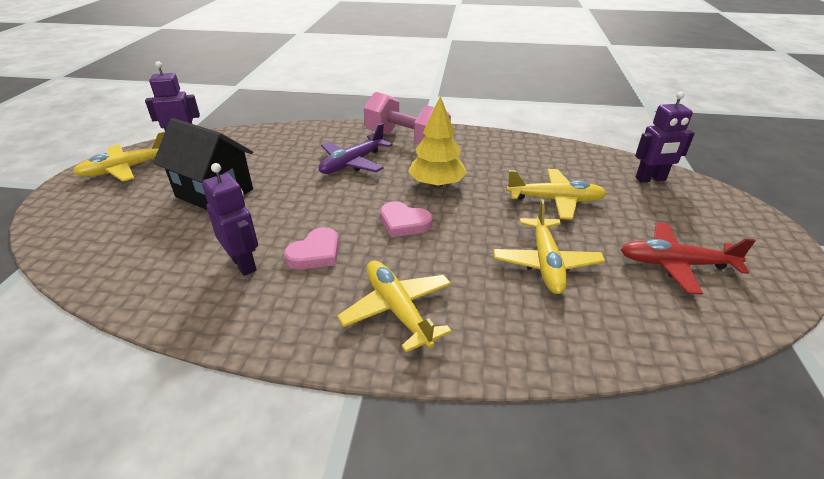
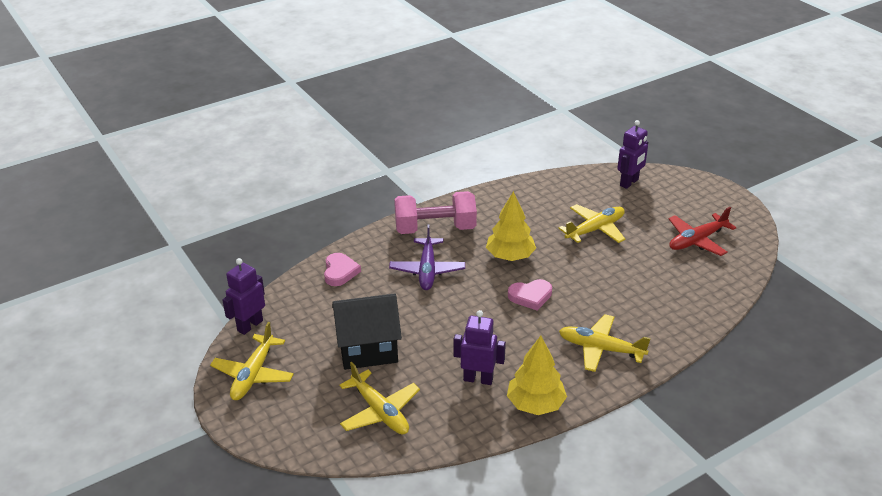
camera: 40 degrees left, 0 degrees up
pink heart [284,227,339,269] -> pink heart moved to [324,253,361,286]
yellow plane [493,199,605,294] -> yellow plane moved to [339,362,420,434]
none -> yellow tree [507,336,567,415]

